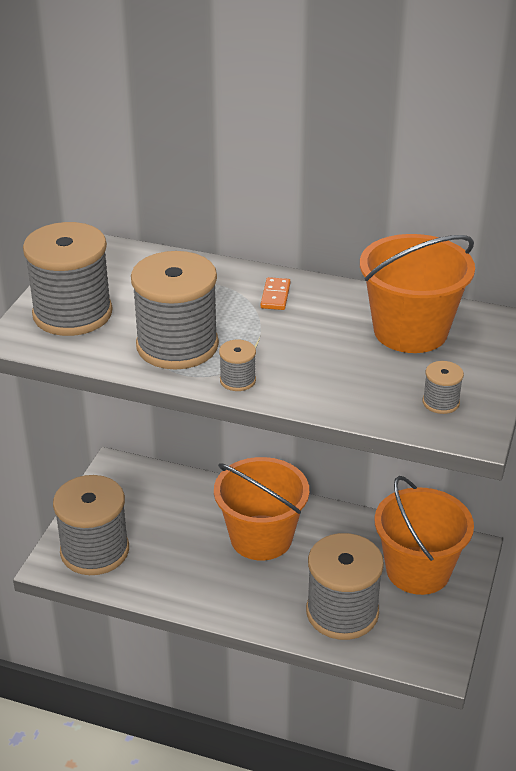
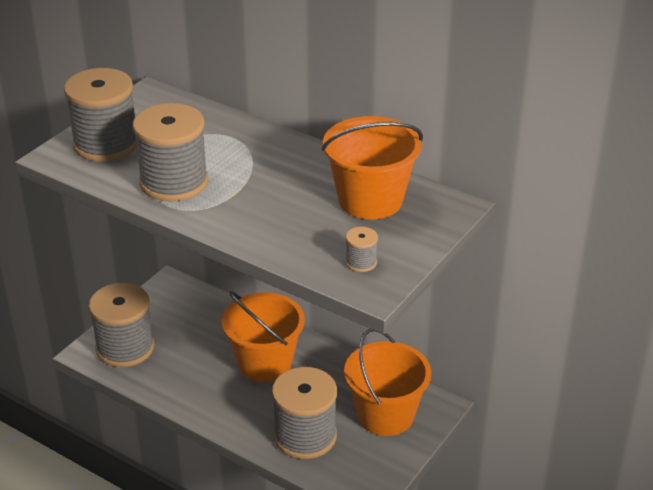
camera: 15 degrees right, 0 degrees up
grey spool [219,340,256,391] -> none
orange domino [260,277,291,310] -> none

